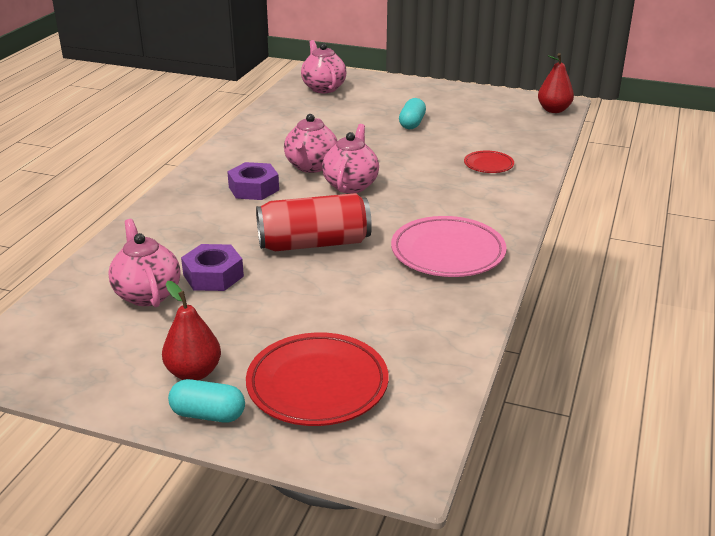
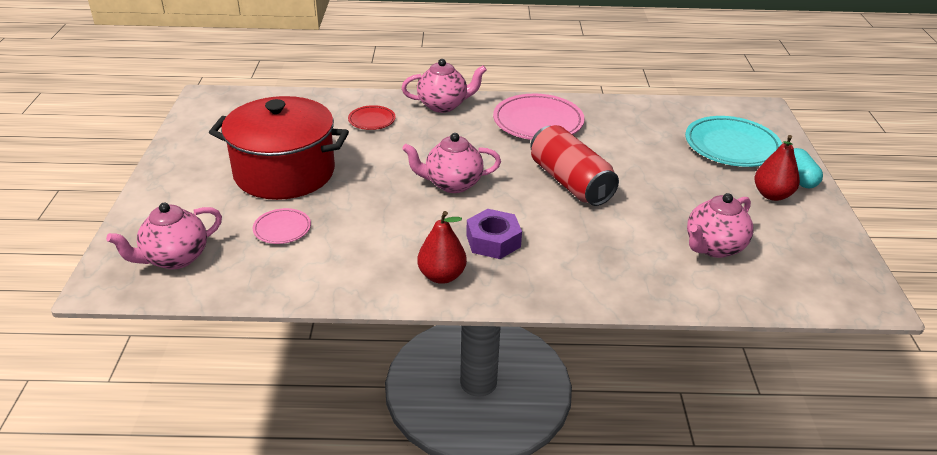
camera: 110 degrees left, 5 degrees up
purple nut [181,244,244,291] -> none
red plate [246,332,389,426] -> turquoise plate [685,116,782,167]
pink teapot [284,114,337,173] -> pink teapot moved to [402,59,487,113]
turquoise capsule [399,98,426,129] -> red pot [209,96,349,200]
red pear [538,53,574,113] -> red pear moved to [417,211,467,284]
none -> pink plate [253,208,311,244]

